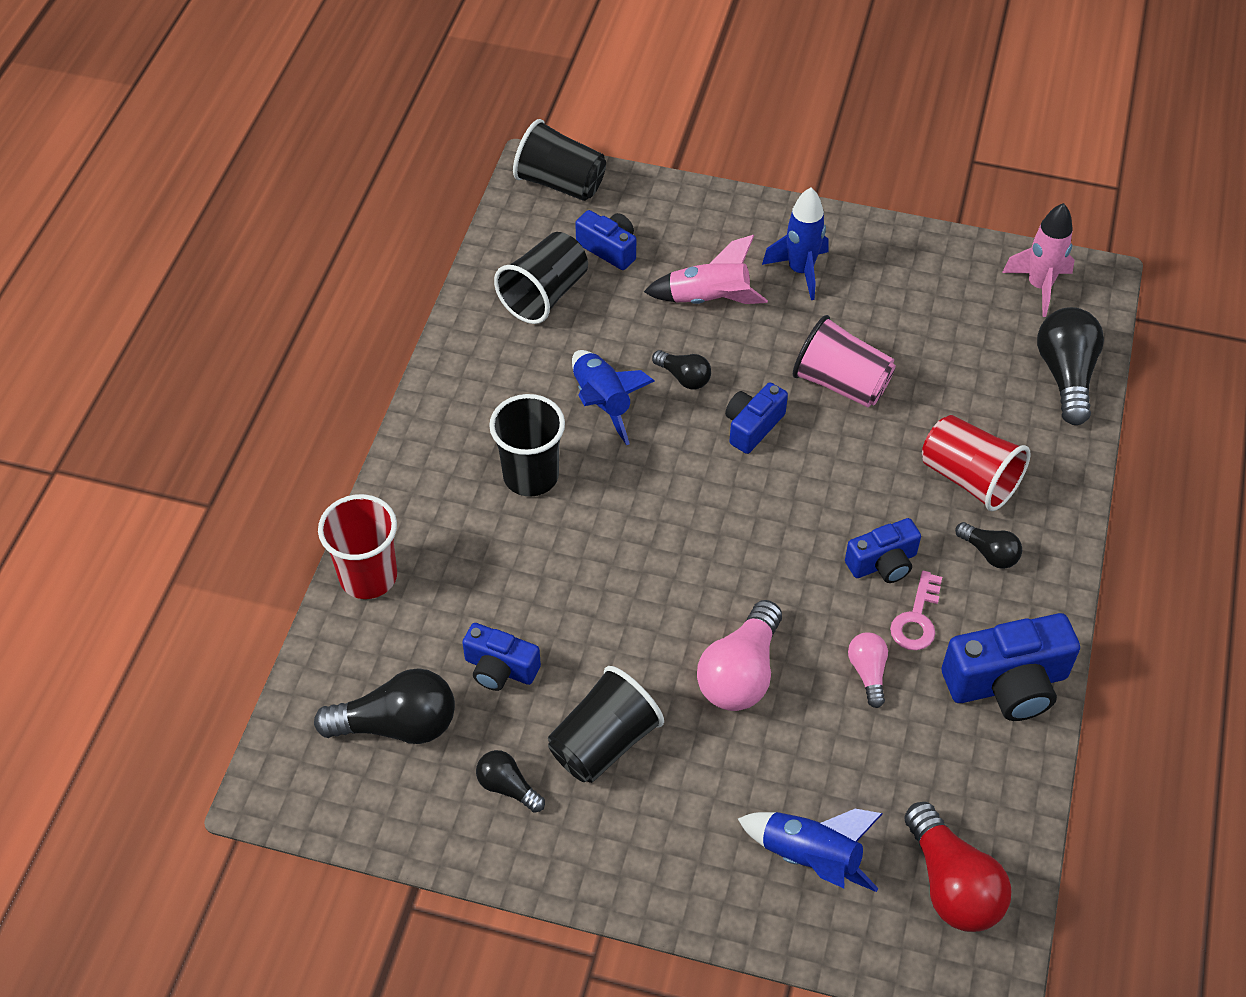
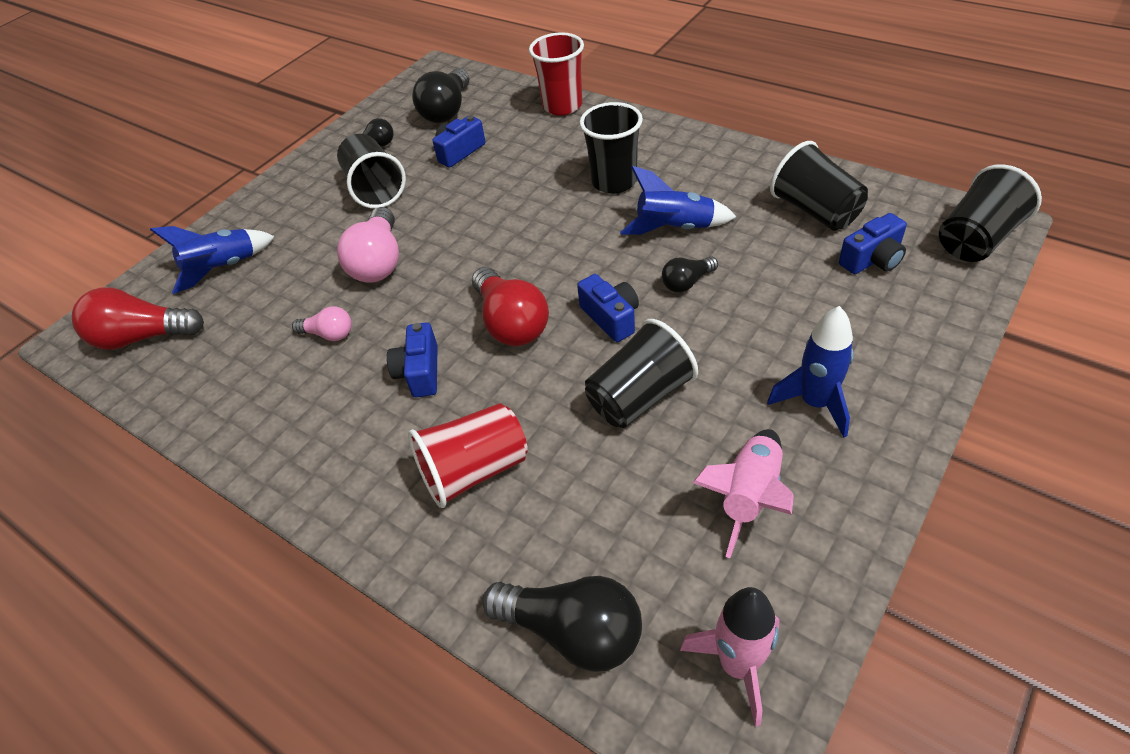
camera: 115 degrees right, 5 degrees down
pink rocket [644,235,768,304] -> pink rocket moved to [693,429,794,558]
pink light bulb [697,600,782,711] -> pink light bulb turned 135 degrees counterclockwise [337,207,399,283]
pink cup [793,315,896,407] -> black cup [585,319,698,428]
pink key [890,571,942,650] -> none
blue camera [942,613,1080,721] -> none
black light bulb [955,522,1022,569] -> none
none -> red light bulb [472,267,549,346]

